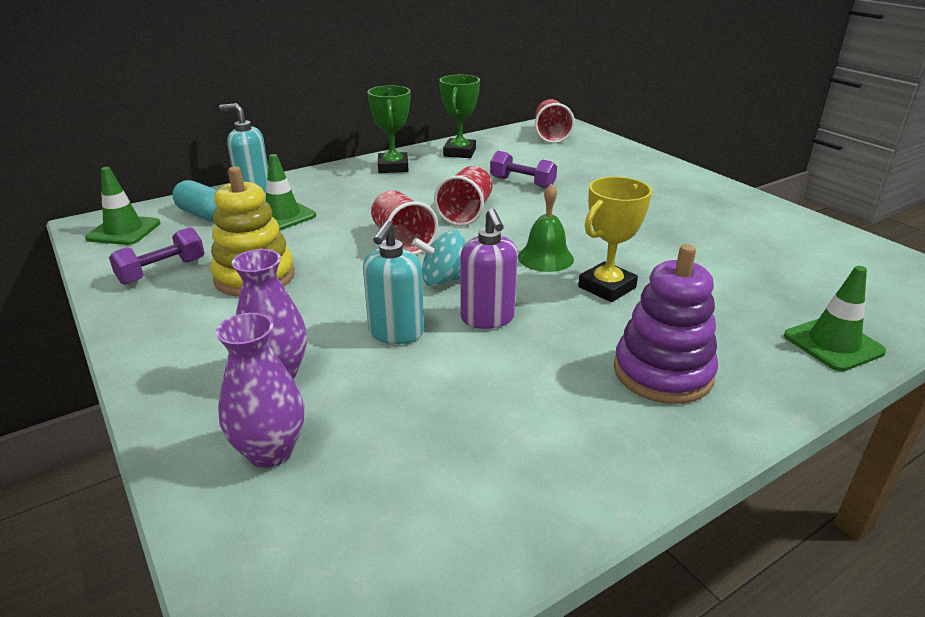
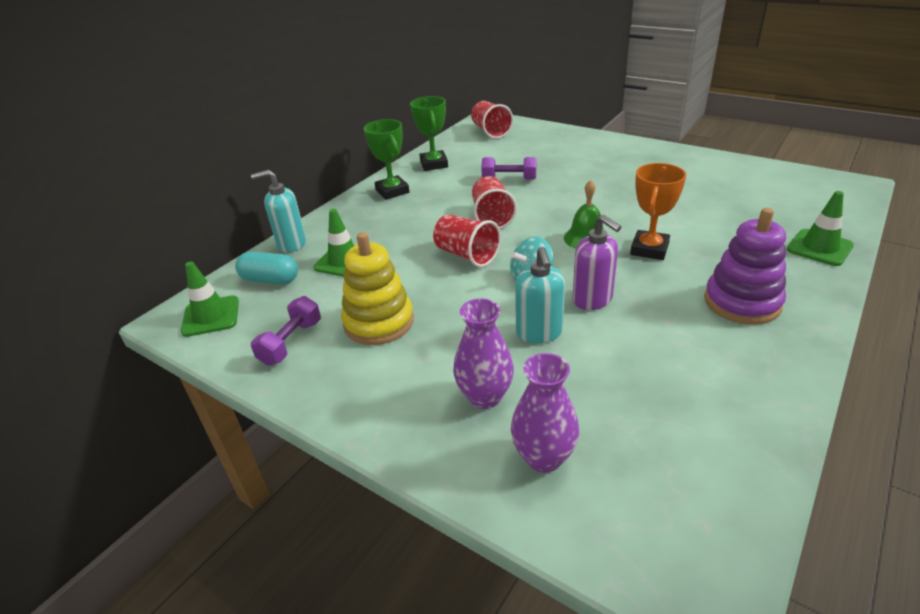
camera: 20 degrees left, 5 degrees up
yellow trophy [578,177,652,302] -> orange trophy [630,163,686,260]

